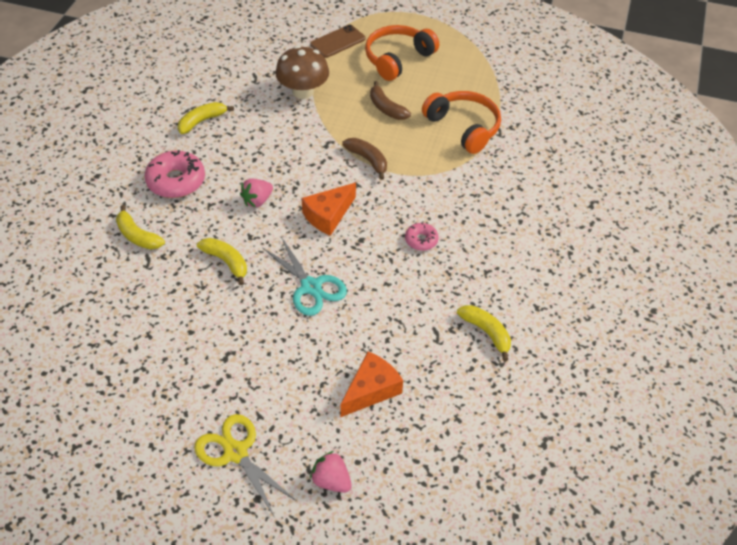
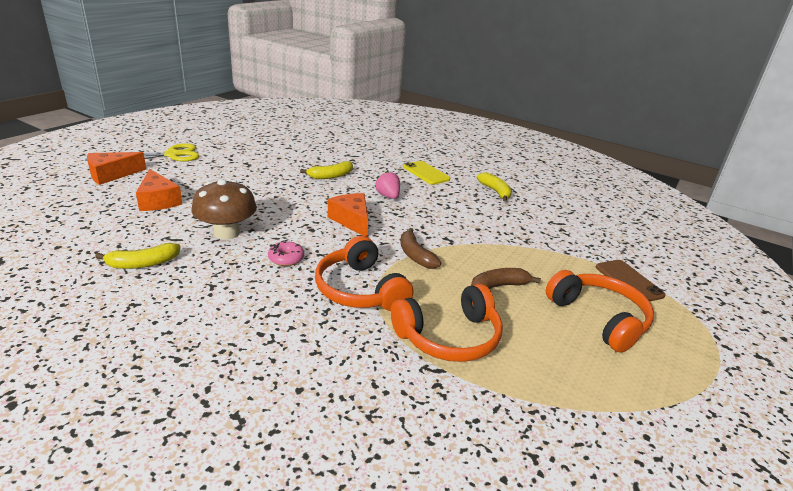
camera: 105 degrees right, 20 degrees down
yellow banana [116,205,165,250] -> none
pink donut [145,150,205,198] -> yellow phone [403,161,450,185]
turquoise scissors [262,237,347,316] -> none
brown mushroom [275,46,329,99] -> brown mushroom moved to [191,179,257,239]
pink strawberry [310,451,352,493] -> orange cheese [87,152,146,185]
brown banana [342,138,387,180] -> brown banana turned 90 degrees clockwise [400,228,441,269]
none -> orange headphones [315,236,414,311]

